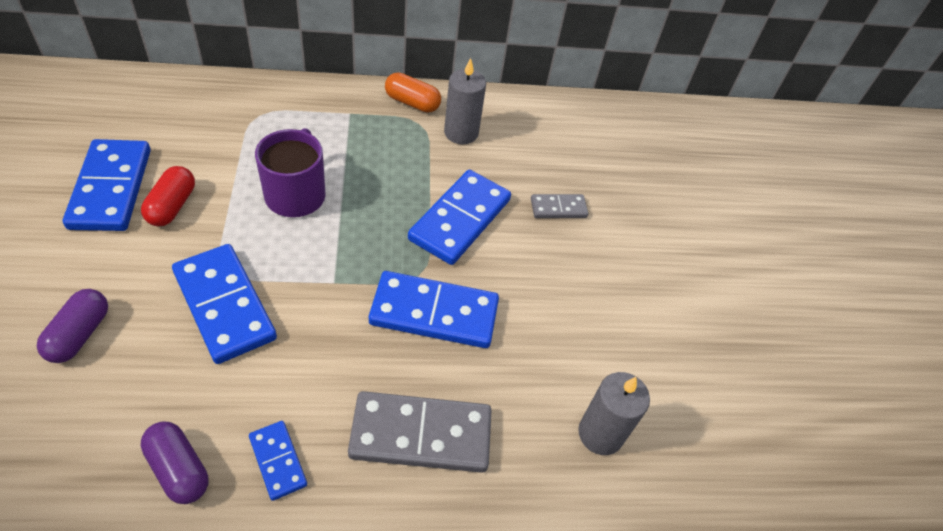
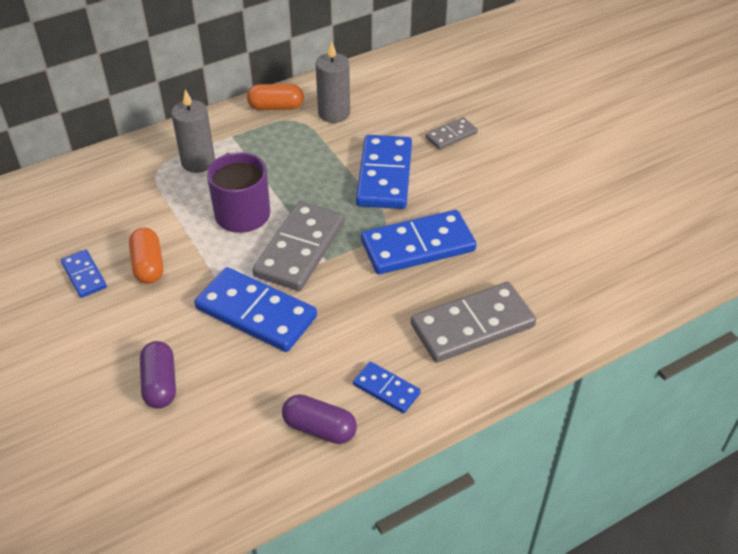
camera: 20 degrees left, 5 degrees down
blue domino [63,139,151,231] -> blue domino [61,249,107,298], size x0.52
red capsule [141,166,195,226] -> orange capsule [129,228,163,284]
grey candle [578,372,650,455] -> grey candle moved to [171,89,215,173]
none -> grey domino [253,201,345,291]

